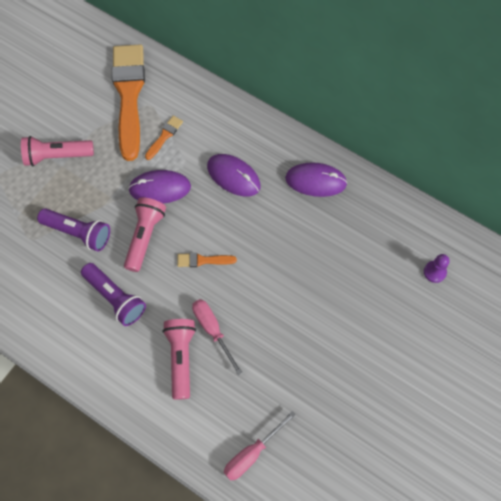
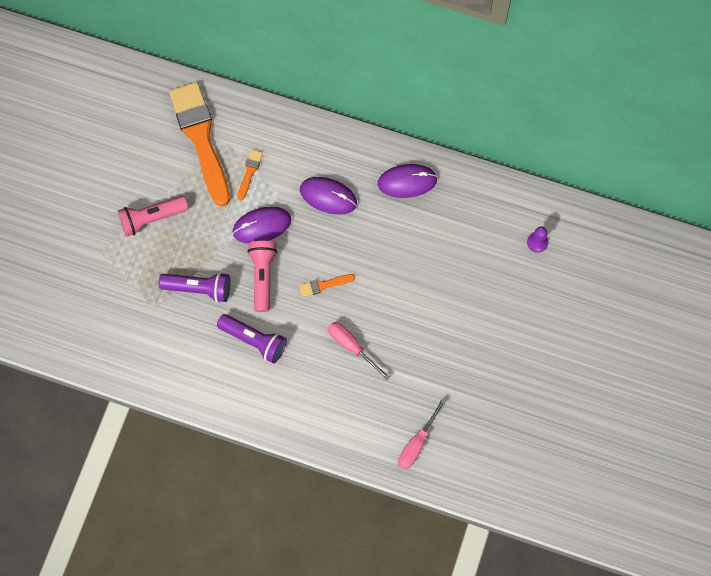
camera: 15 degrees left, 5 degrees up
pink flashlight [163,319,196,399] -> none

